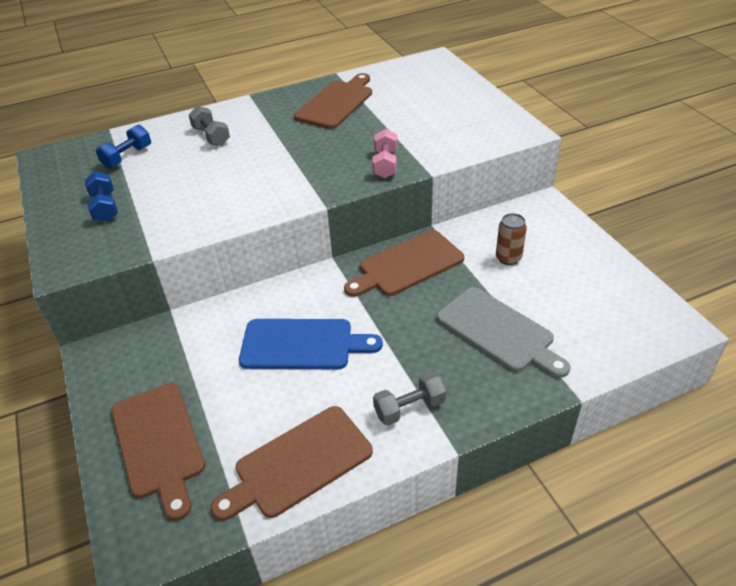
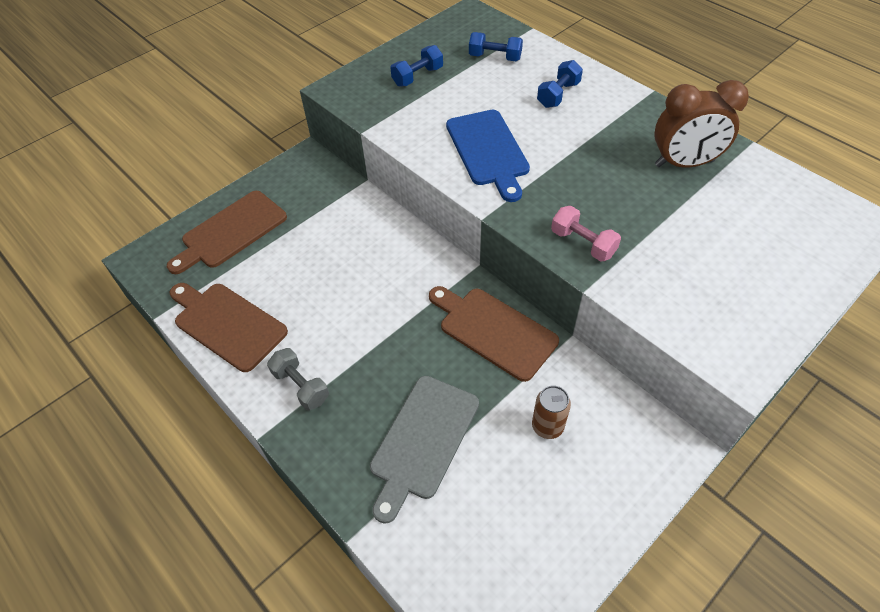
camera: 70 degrees right, 10 degrees up
grey dumbbell [189,106,230,146] -> blue dumbbell [537,60,583,108]
blue cutting board [239,319,383,369] -> blue cutting board moved to [446,110,530,202]
brown cutting board [294,73,372,129] -> brown clock [654,80,749,168]
pink dumbbell [372,129,397,178] -> pink dumbbell turned 60 degrees clockwise [551,206,621,262]

